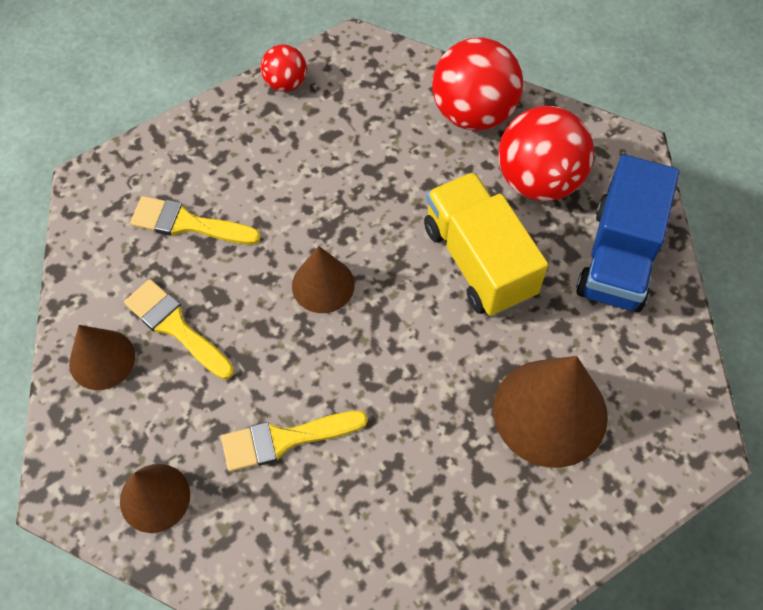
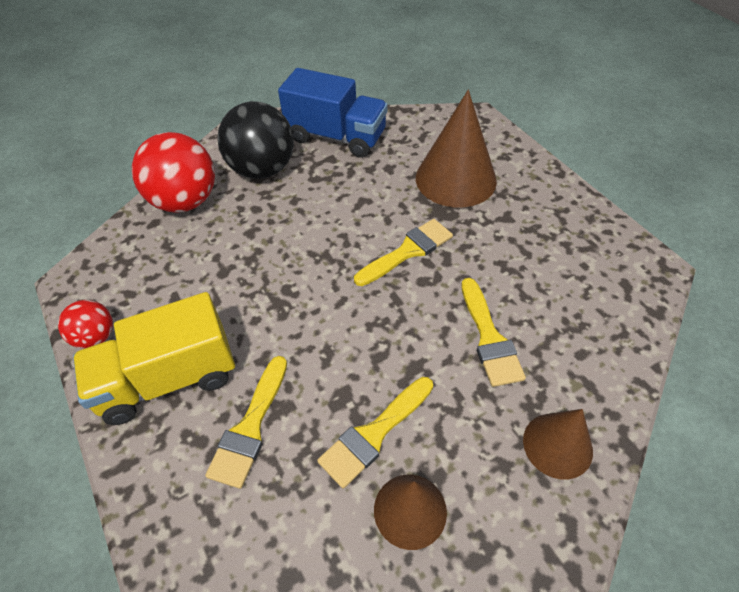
camera: 85 degrees left, 10 degrees down
brown cone [292,246,355,313] -> none
yellow truck [424,172,548,316] -> yellow truck moved to [73,292,235,425]
red ball [498,106,594,201] -> black ball [217,101,294,179]
none -> yellow brush [354,219,453,286]

